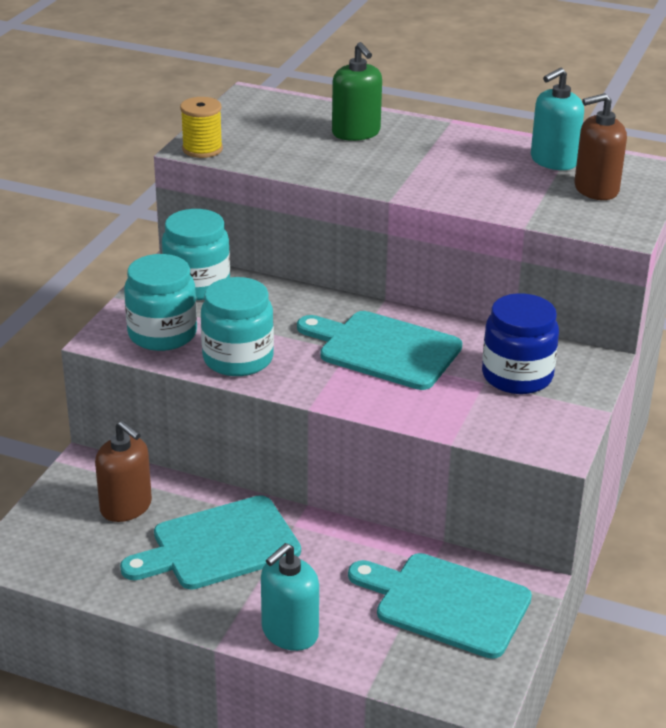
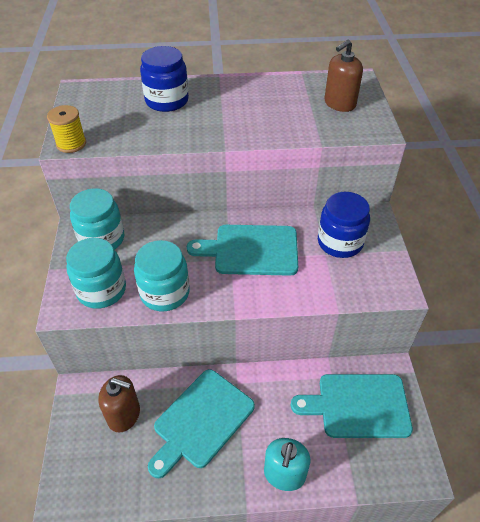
camera: 25 degrees left, 15 degrees up
green soap dispenser [332,42,382,141] -> blue jar [140,46,189,112]
turquoise soap dispenser [531,68,584,170] -> none

